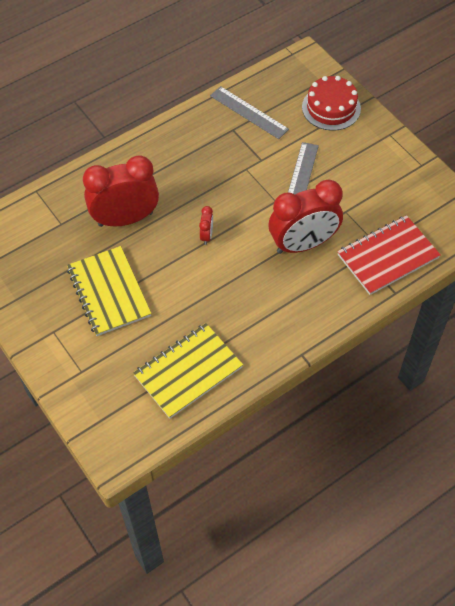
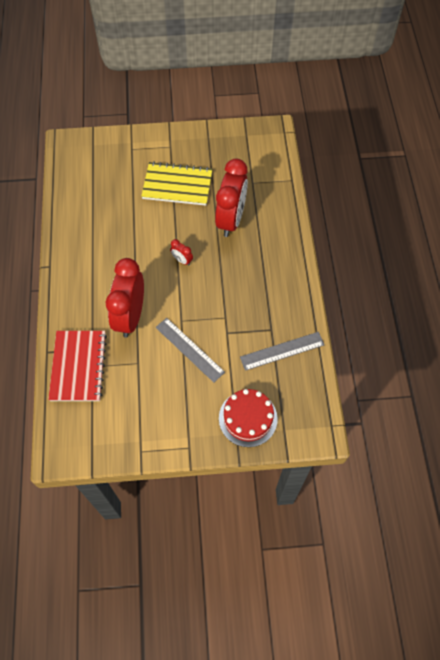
camera: 120 degrees right, 5 degrees up
yellow notebook [133,323,243,419] -> none

